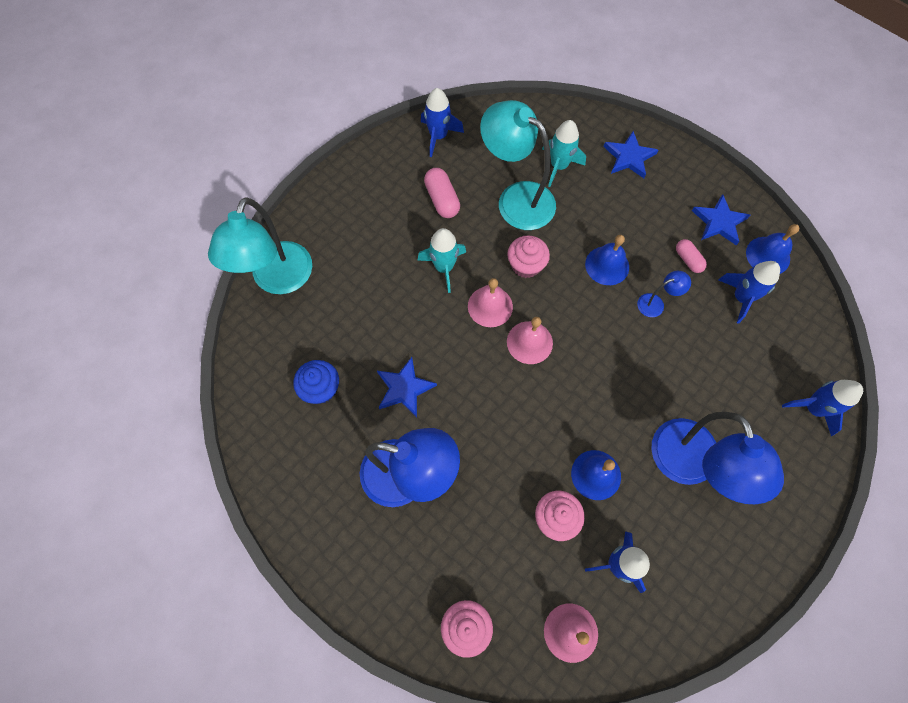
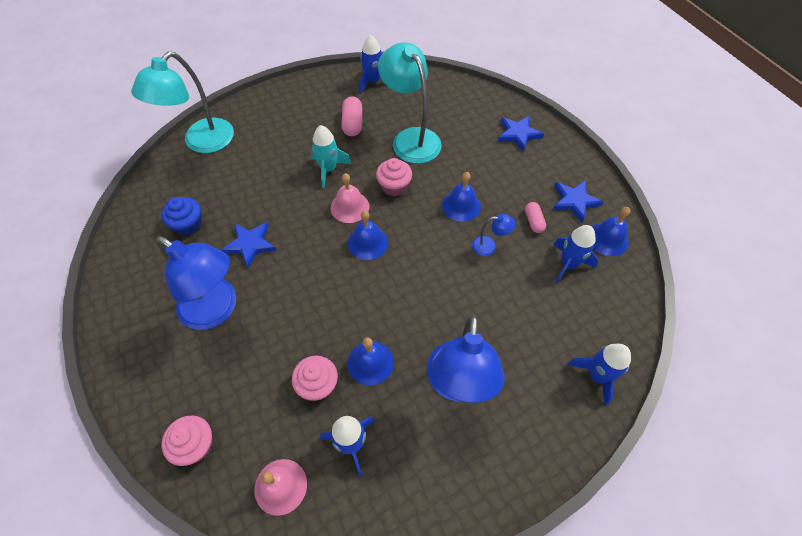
camera: 20 degrees right, 10 degrees down
pink bell [507,317,553,364] -> blue bell [348,210,388,260]
turquoise rocket [542,120,586,187] -> none

